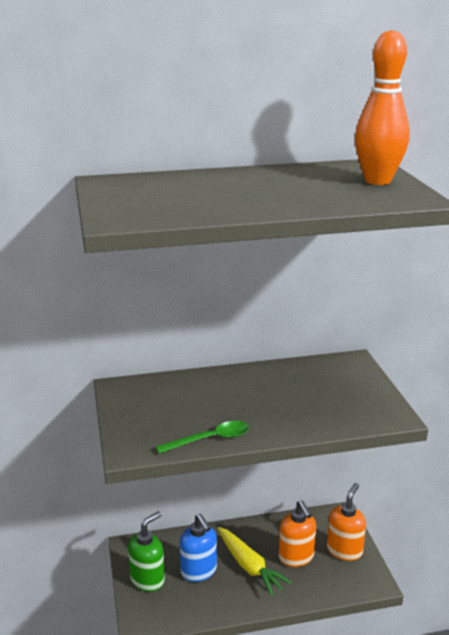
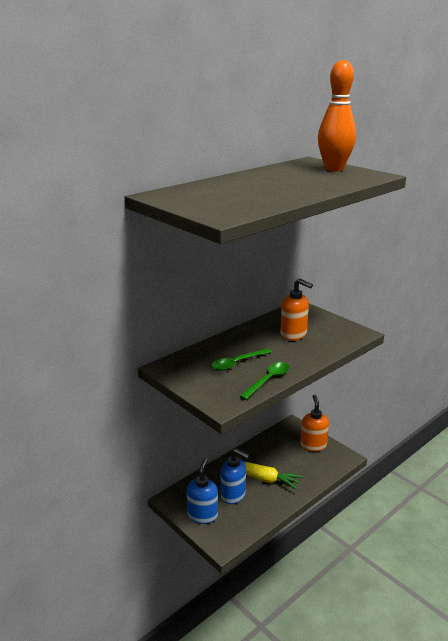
camera: 30 degrees left, 0 degrees up
green soap dispenser [128,511,165,592] -> blue soap dispenser [187,458,218,524]
orange soap dispenser [279,500,316,567] -> orange soap dispenser moved to [280,278,313,341]
none -> green spoon [211,348,272,371]

